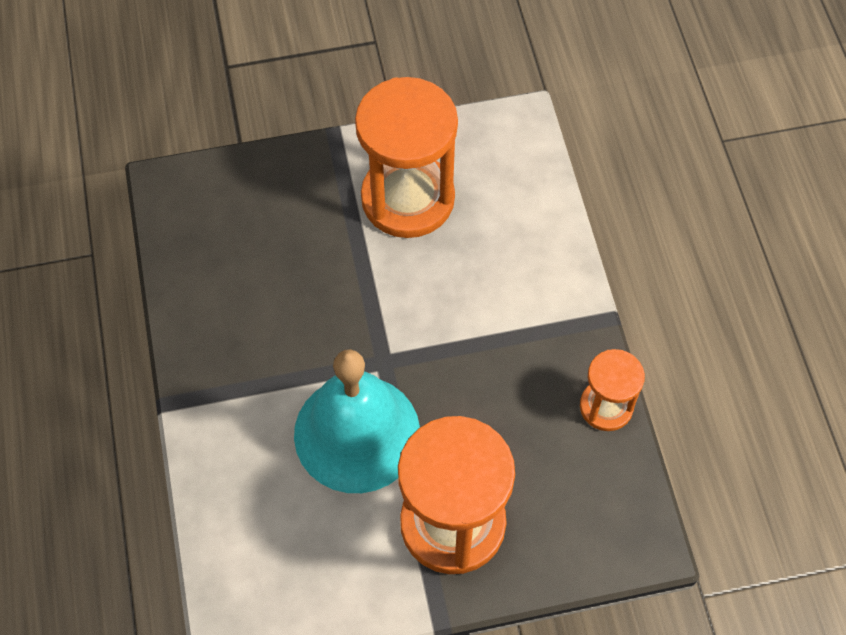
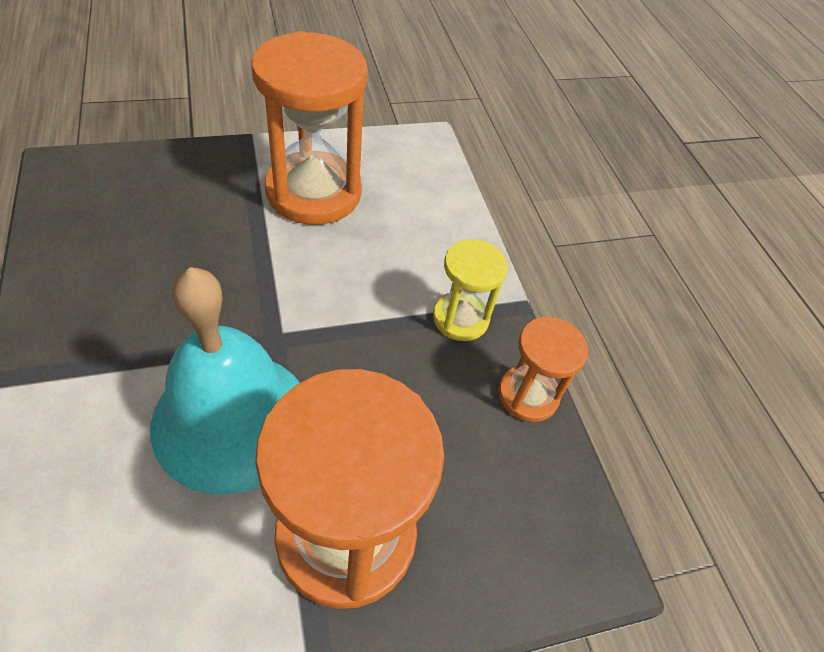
camera: 10 degrees left, 10 degrees down
none -> yellow hourglass [433,239,508,341]

